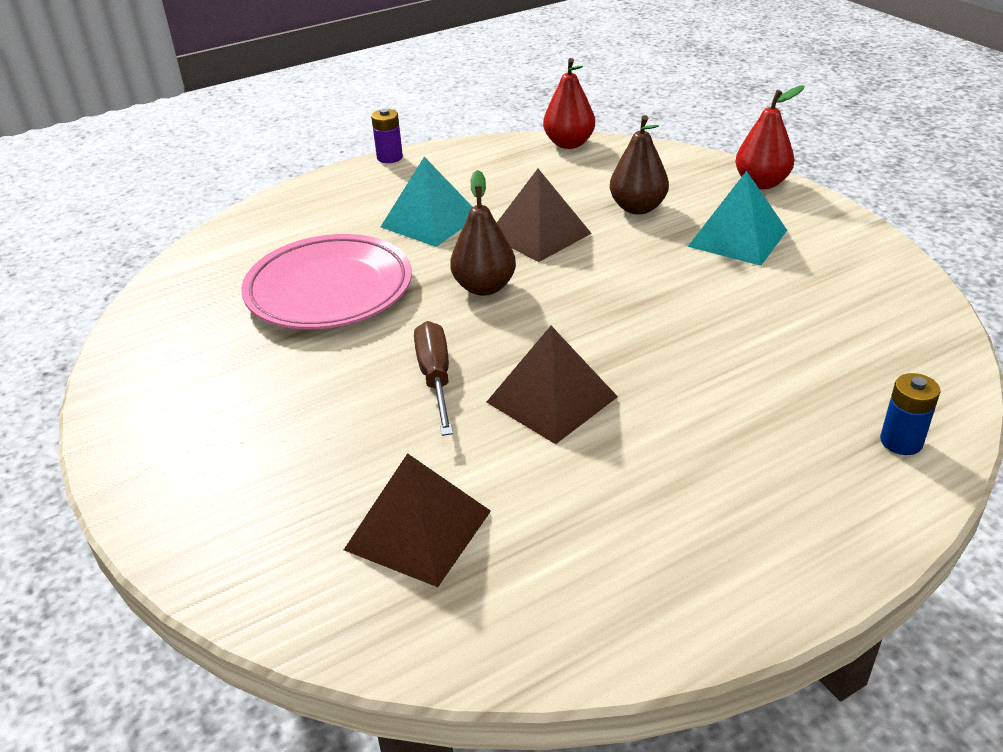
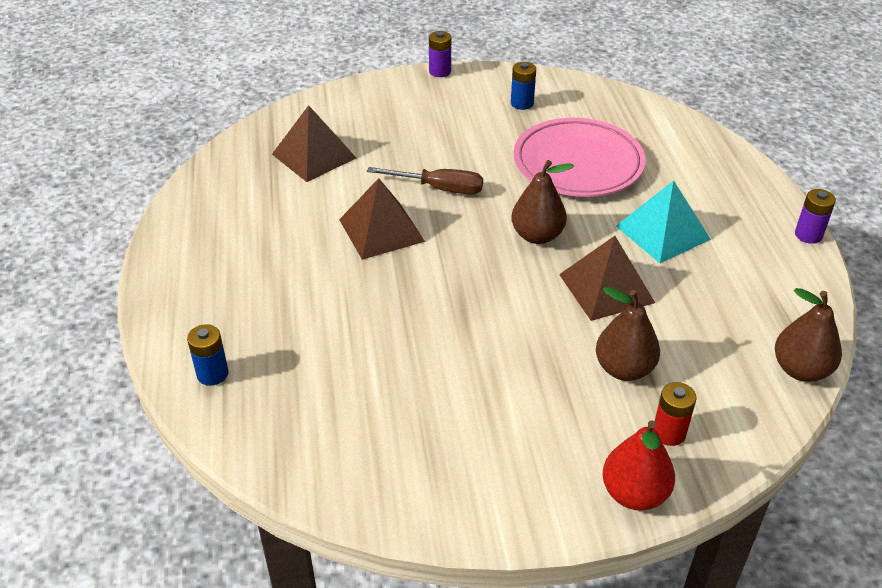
camera: 110 degrees right, 5 degrees up
red pear [543,58,595,149] -> brown pear [775,288,842,382]
turquoise pyramid [687,171,787,266] -> none
none -> purple battery [429,31,451,77]
none -> blue battery [511,62,536,110]
none -> red battery [653,382,697,446]

